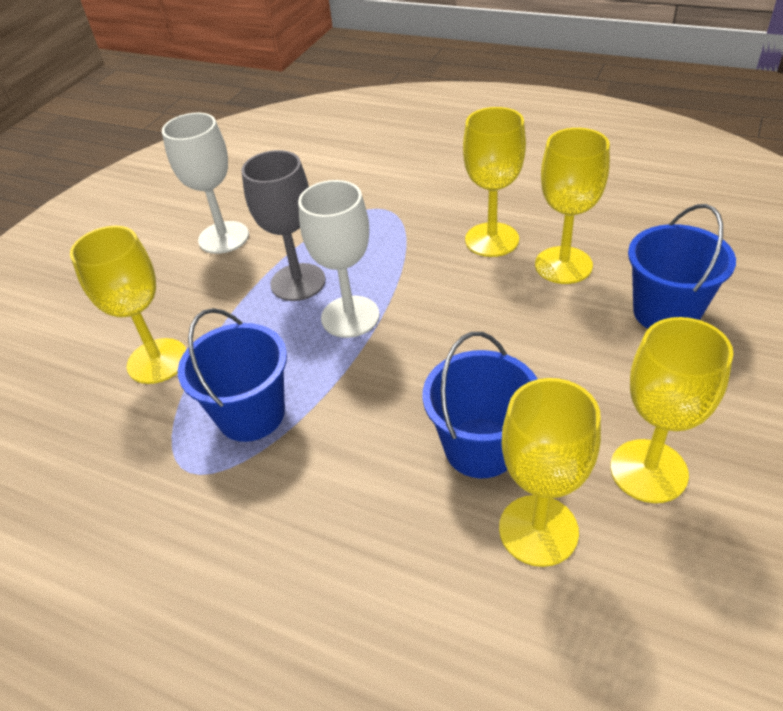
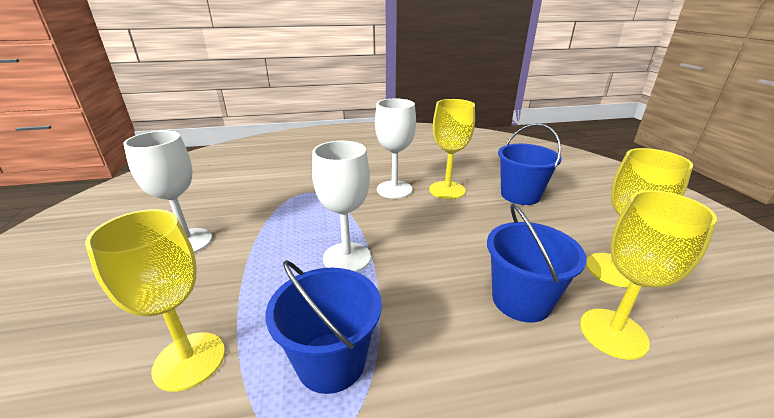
camera: 40 degrees left, 15 degrees down
grey goblet [241,150,326,301] -> none
yellow goblet [463,107,526,257] -> white goblet [375,99,416,199]

